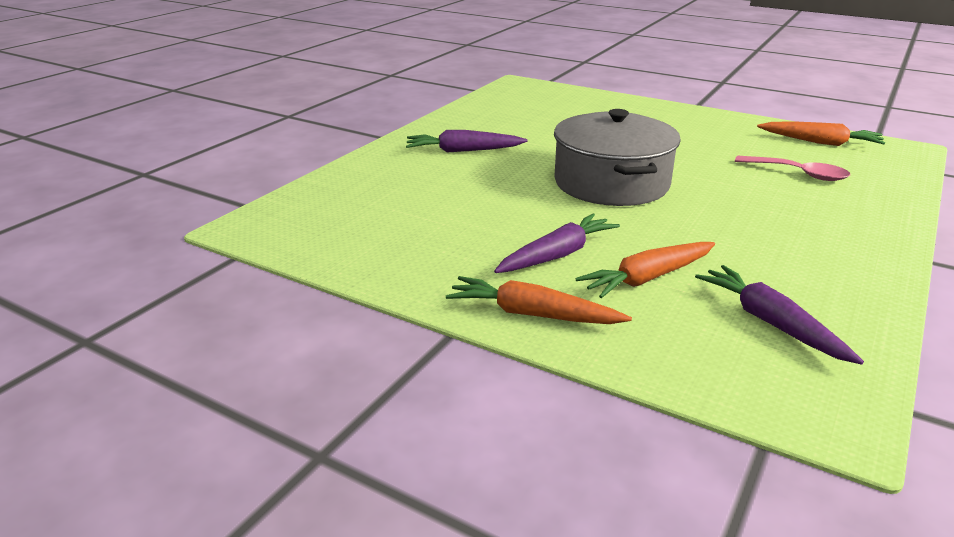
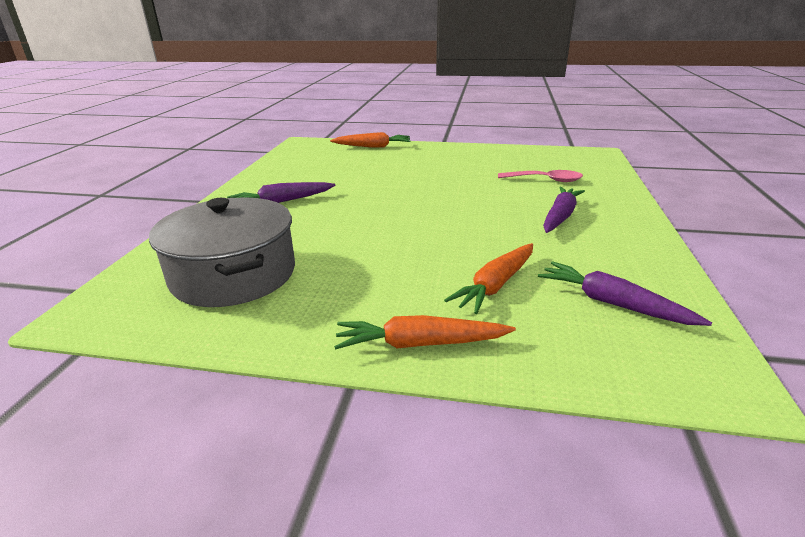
camera: 20 degrees left, 0 degrees up
purple carrot [494,213,620,273] -> purple carrot moved to [543,187,585,233]
grey pot [554,109,681,206] -> grey pot moved to [149,197,295,307]
orange carrot [757,121,886,146] -> orange carrot moved to [330,132,411,148]

